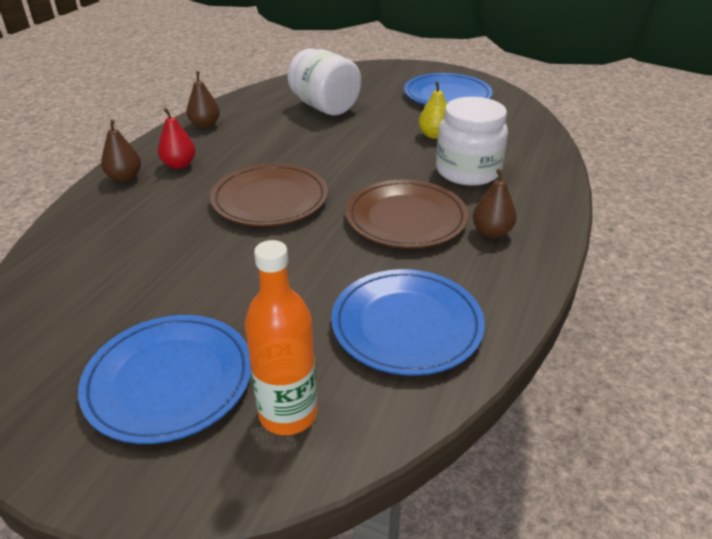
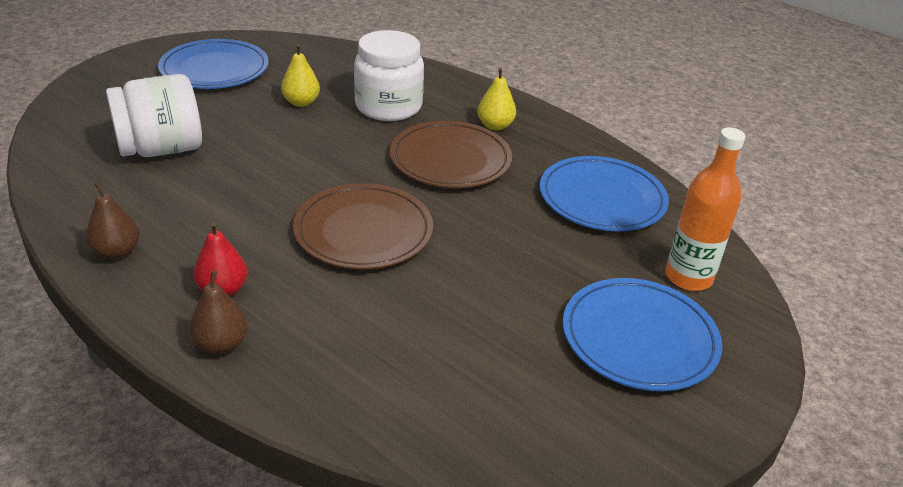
camera: 75 degrees left, 0 degrees up
brown pear [473,169,517,238] -> yellow pear [477,68,516,131]

